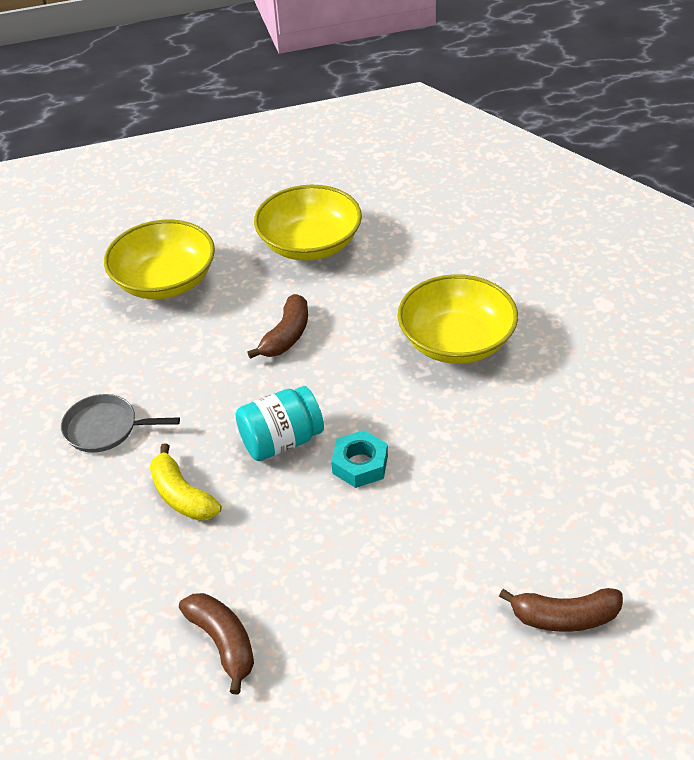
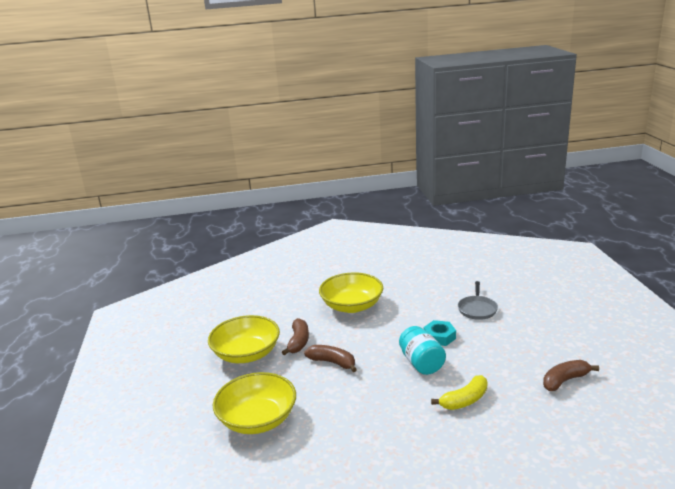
camera: 85 degrees left, 20 degrees down
grey pan [61,394,180,453] -> grey pan moved to [458,281,498,320]
brown banana [499,588,623,632] -> brown banana moved to [282,318,309,355]

